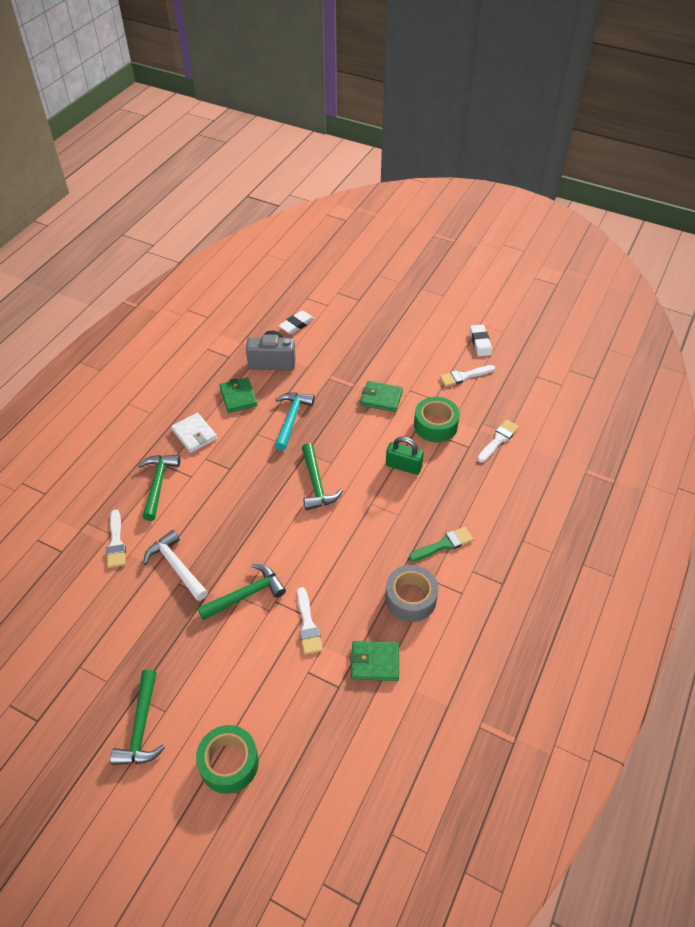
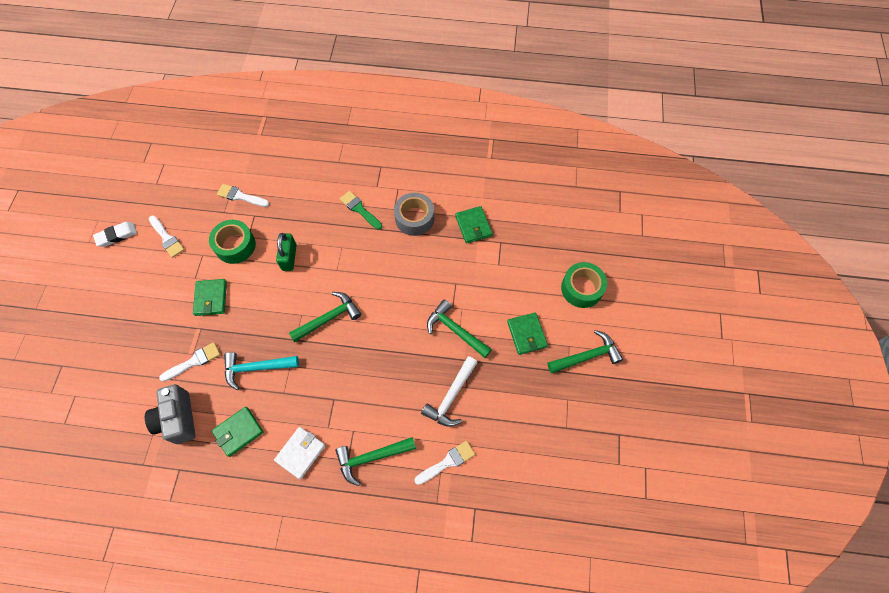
camera: 110 degrees left, 15 degrees up
white eraser [278,310,315,334] -> none
white brush [297,587,323,655] -> white brush moved to [159,342,220,382]
none -> green wallet [507,313,548,355]

